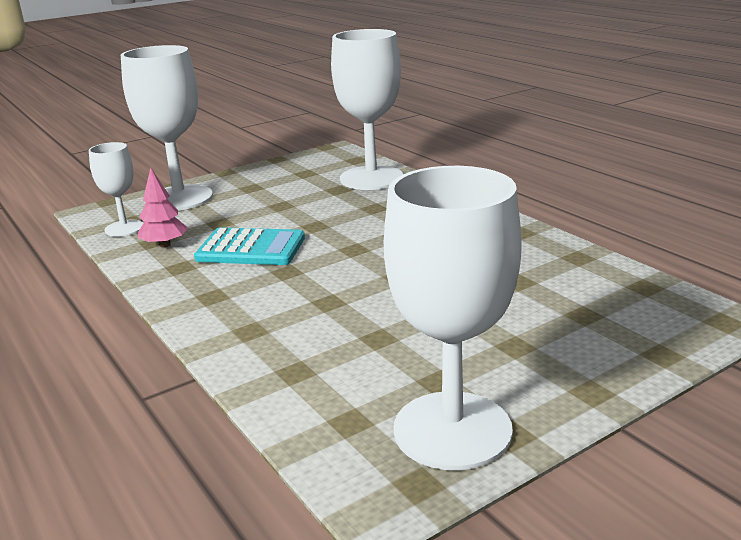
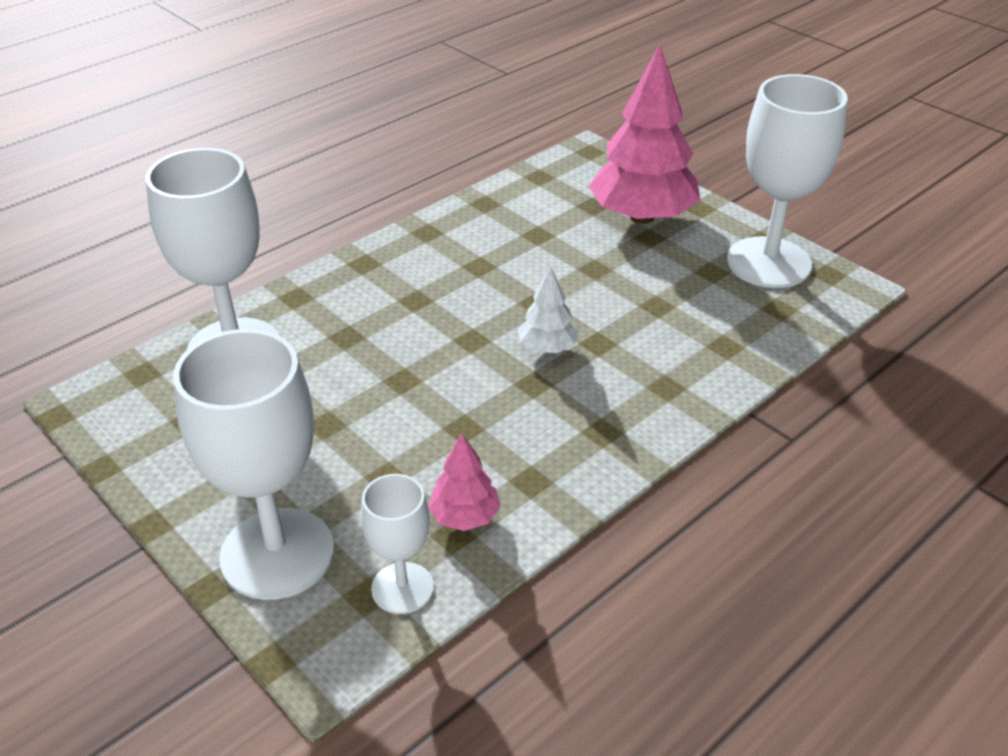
camera: 100 degrees left, 15 degrees up
turquoise calculator [194,227,305,265] -> none
none -> white tree [518,266,579,353]
none -> pink tree [588,45,700,224]

